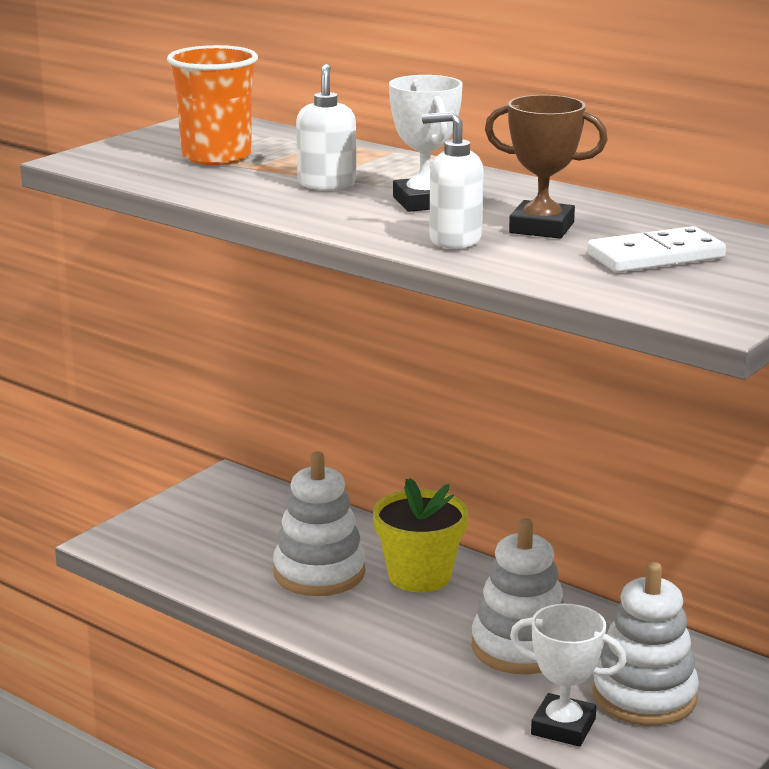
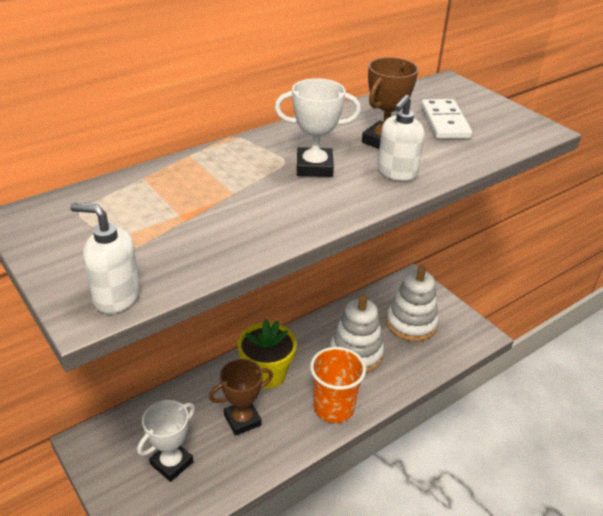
camera: 75 degrees left, 15 degrees up
orange cup [167,45,258,165] -> orange cup moved to [310,347,366,423]
white stacking toy [273,452,366,596] -> brown trophy [209,359,273,436]
white soap dispenser [296,64,356,190] -> white soap dispenser moved to [70,203,140,314]
white trophy [510,604,627,747] -> white trophy moved to [137,400,195,482]

